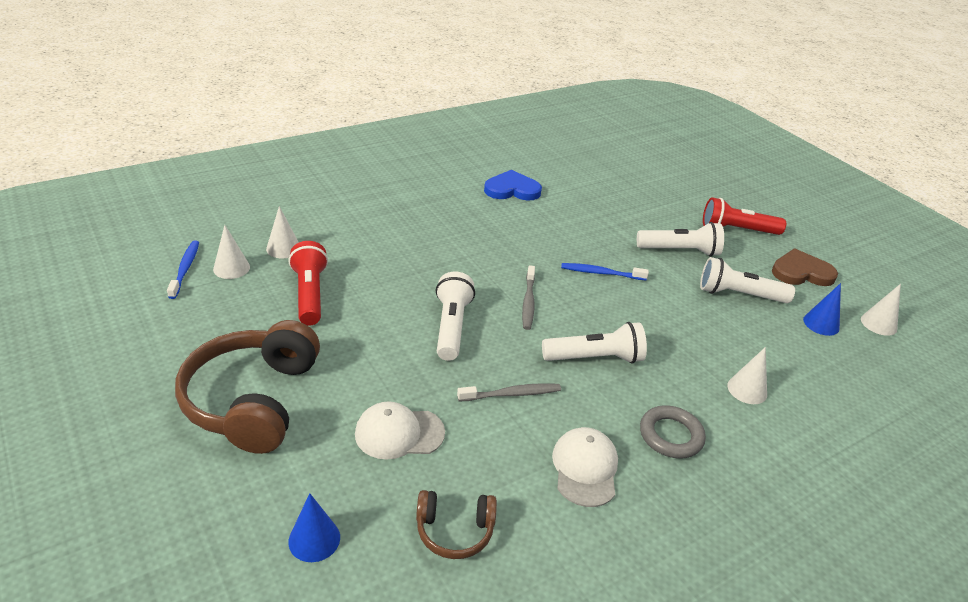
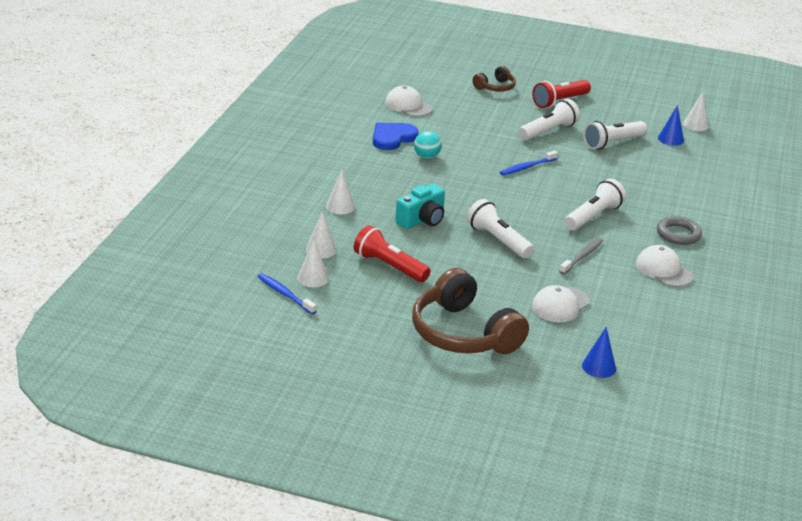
camera: 40 degrees left, 5 degrees down
brown headphones [416,490,497,559] -> brown headphones moved to [473,66,516,92]
grey toothbrush [522,265,535,330] -> none
white cone [727,347,767,404] -> white cone moved to [326,170,355,214]
brown heart [772,249,838,286] -> none
none -> white cap [385,85,433,117]
none -> turquoise camera [395,184,445,229]
none -> turquoise ball [414,131,442,159]

